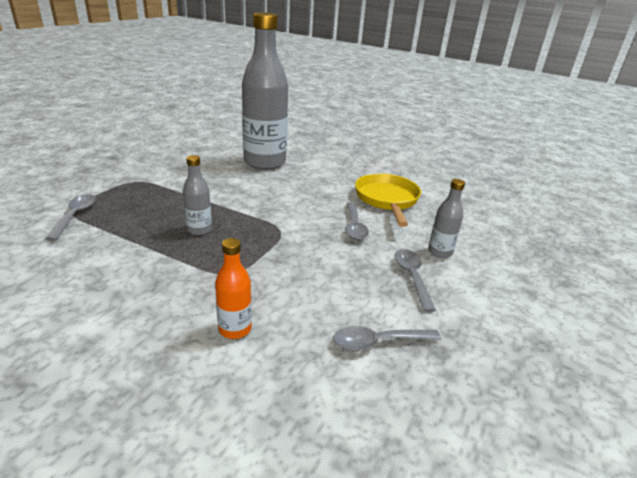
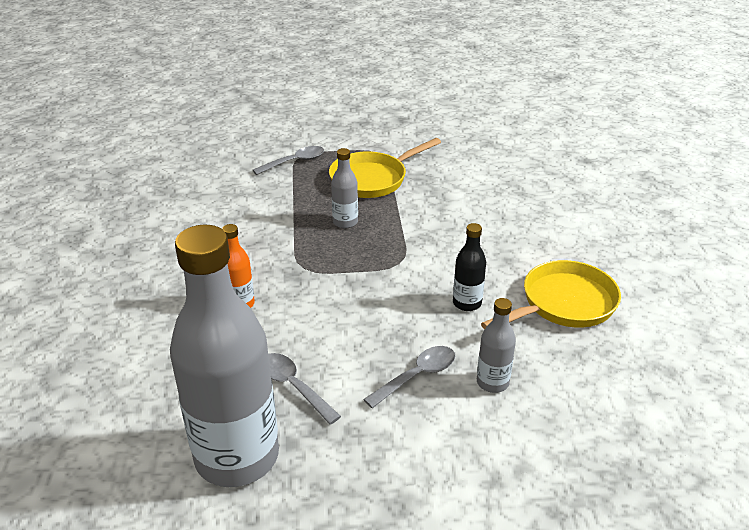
camera: 60 degrees right, 5 degrees up
grey bottle [242,12,288,170] -> grey bottle moved to [170,225,279,487]
grey spoon [345,202,369,240] -> black bottle [453,223,486,311]
none -> yellow pan [329,138,441,198]

